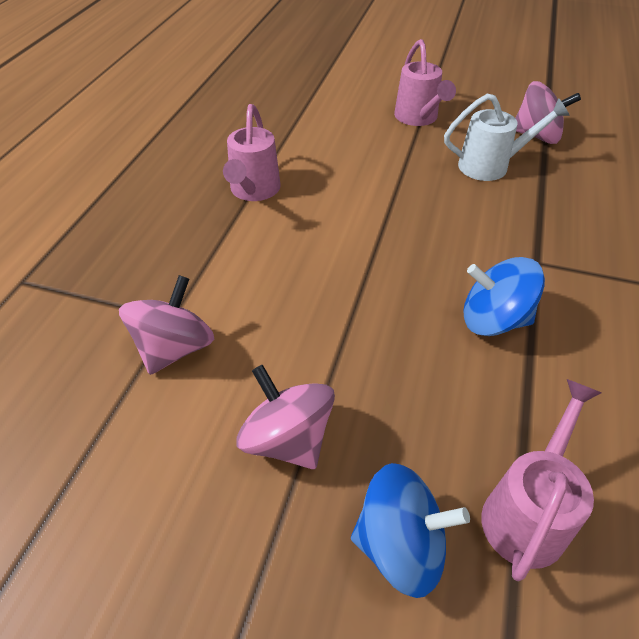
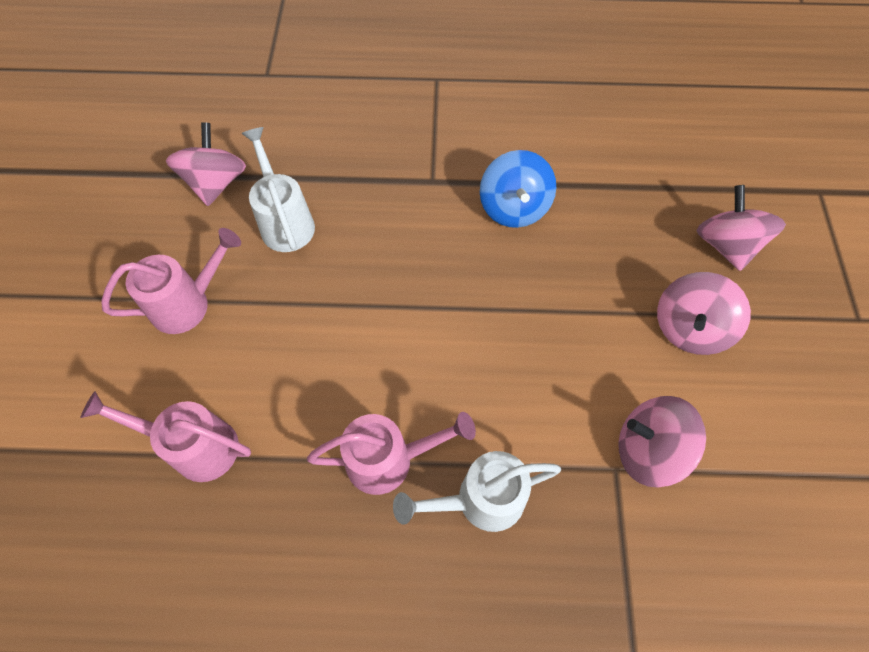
camera: 105 degrees left, 15 degrees up
blue spinning top [351,463,470,598] -> pink spinning top [696,185,786,271]
pink watering can [481,379,602,581] -> pink watering can moved to [80,392,251,482]
none -> white watering can [393,451,561,532]

